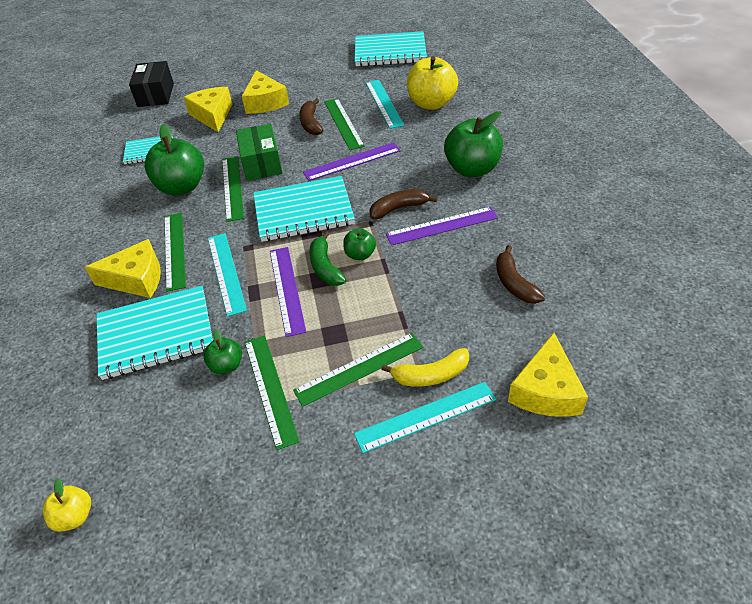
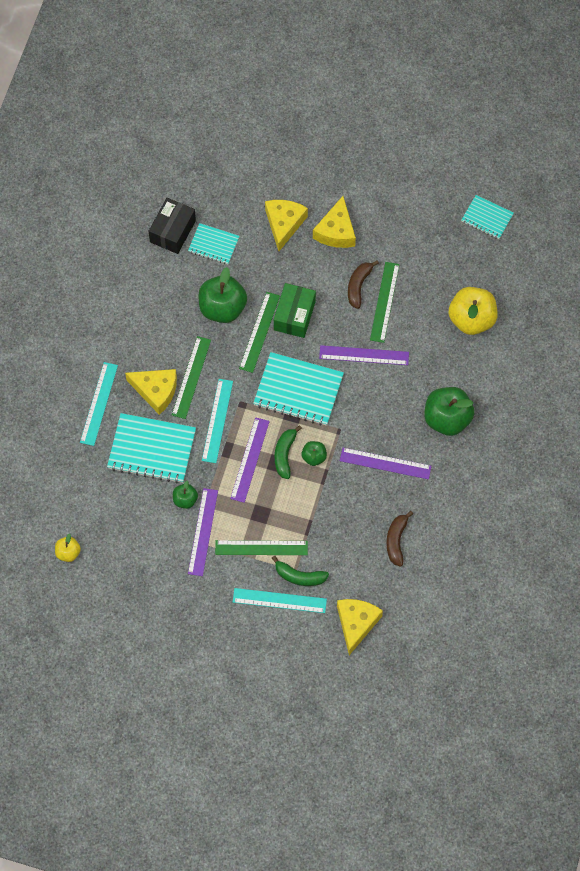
camera: 25 degrees right, 20 degrees up
black box [129,61,174,107] -> black box moved to [149,198,196,254]
green ruler [245,335,300,450] -> purple ruler [188,488,218,576]
turquoise notebook [355,31,427,67] -> turquoise notebook [462,195,514,239], size x0.57
turquoise ruler [366,80,405,129] -> turquoise ruler moved to [80,362,118,446]
brown banana [369,189,438,219] -> none
yellow banana [381,348,469,387] -> green banana [272,556,329,586]
yellow cheese [508,333,588,417] -> yellow cheese turned 150 degrees clockwise [337,599,383,655]

